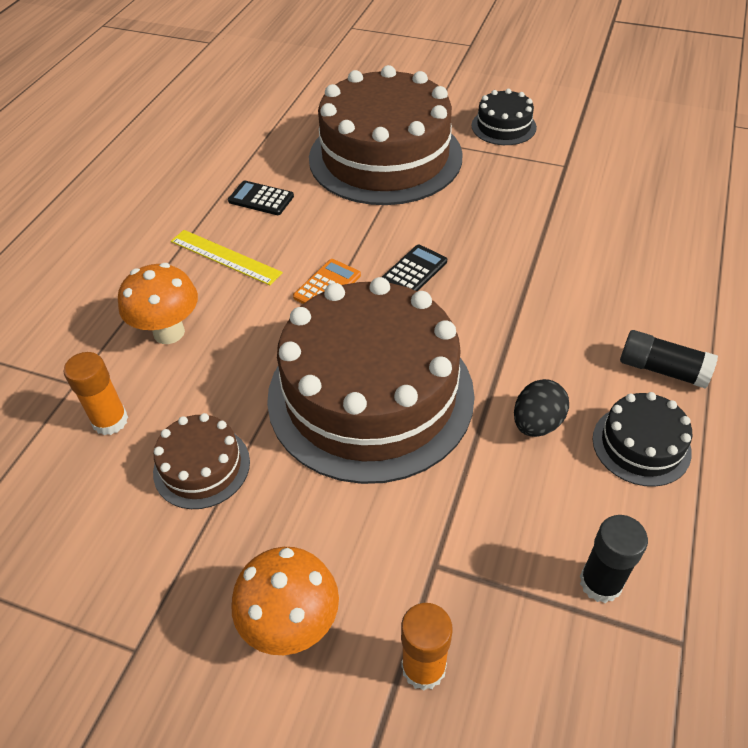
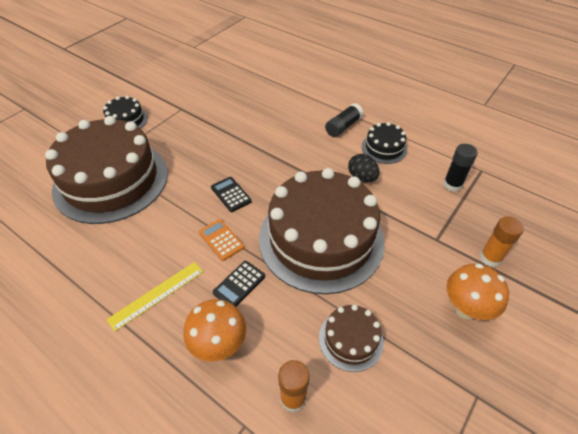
camera: 75 degrees left, 0 degrees up
black calculator [228,181,294,215] -> black calculator moved to [213,261,265,307]

